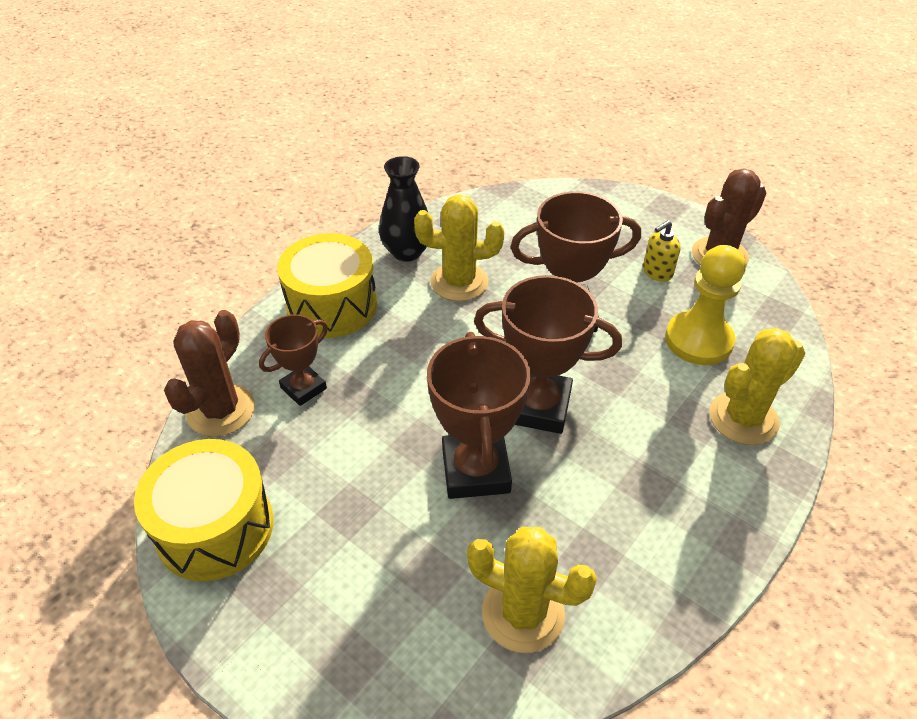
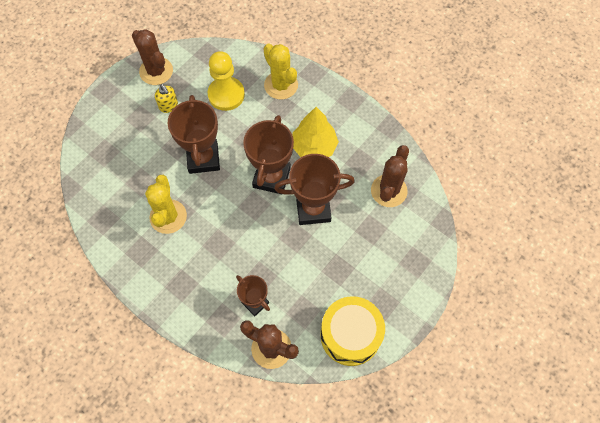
camera: 90 degrees left, 20 degrees up
yellow drum [277,233,377,338] -> none
black vase [379,156,428,262] -> none
yellow cactus [467,527,597,653] -> brown cactus [371,145,409,207]
none -> yellow tree [292,107,339,157]

